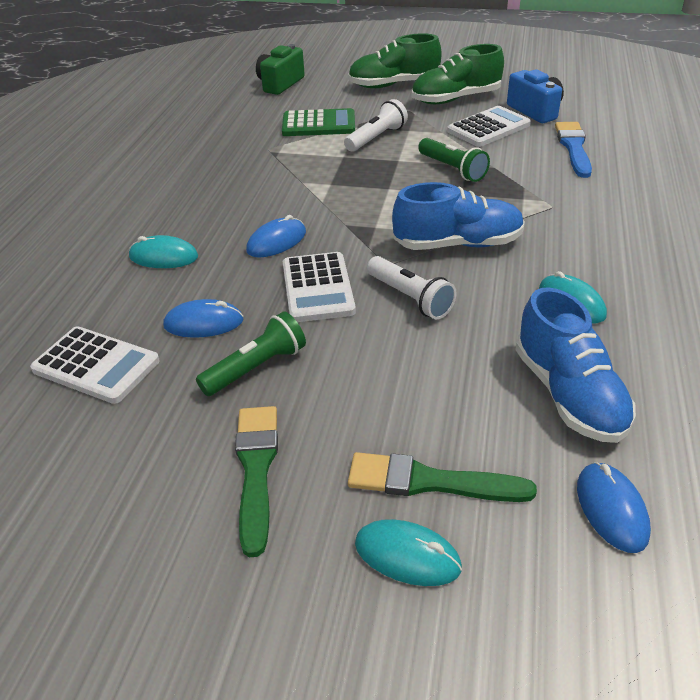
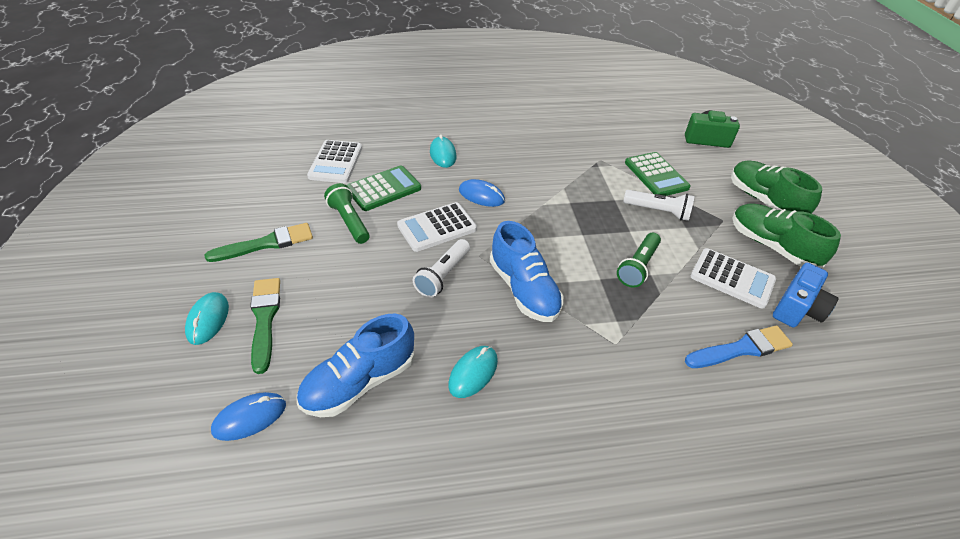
camera: 65 degrees right, 5 degrees up
blue mouse [163,299,243,338] -> green calculator [346,165,421,211]
green flashlight [196,312,306,396] -> green flashlight turned 150 degrees counterclockwise [324,183,370,244]

